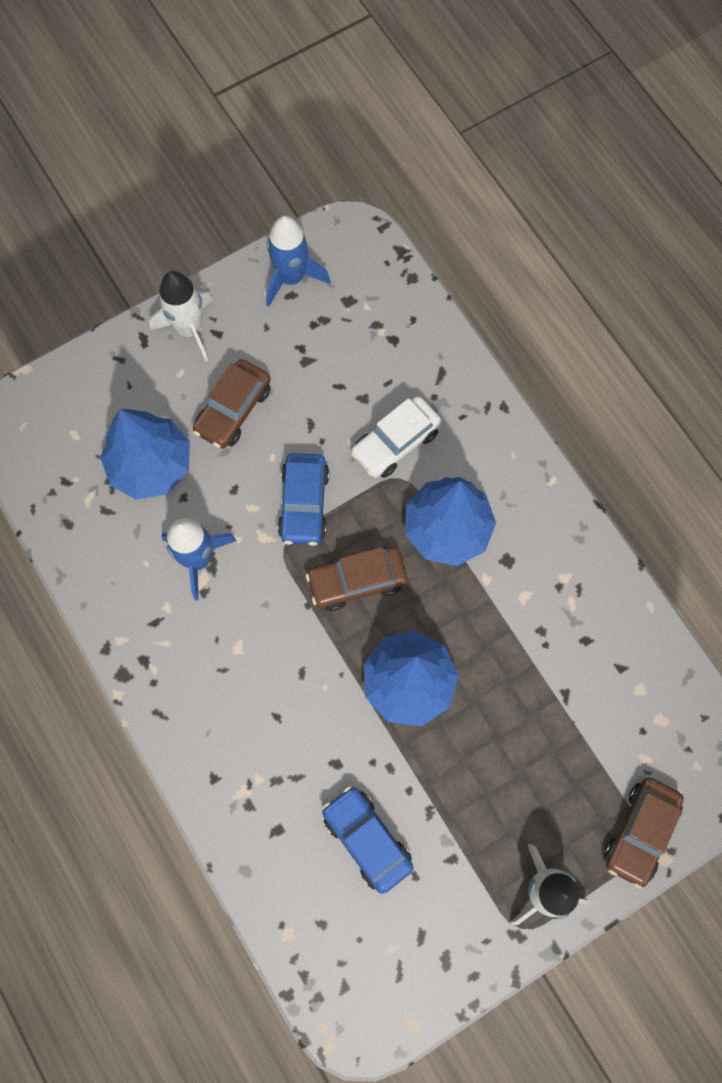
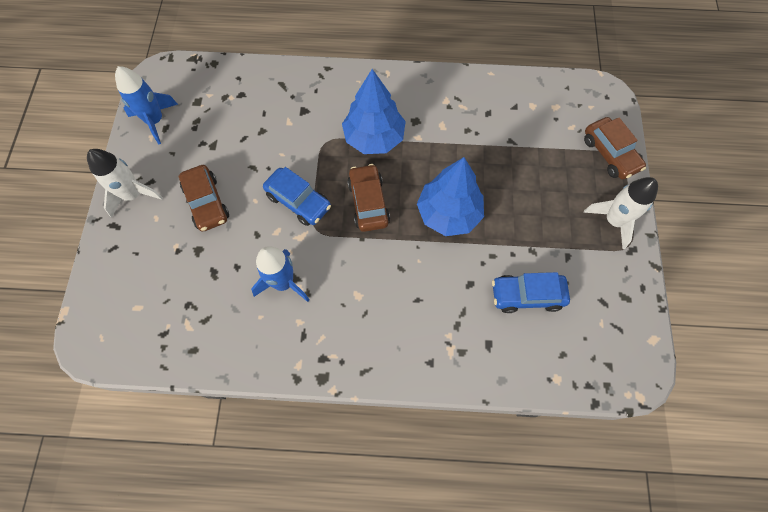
camera: 55 degrees left, 5 degrees down
blue tree [100,409,190,500] -> none
brown car [306,547,407,611] -> brown car turned 150 degrees clockwise [347,164,390,232]
white car [351,396,442,478] -> none

